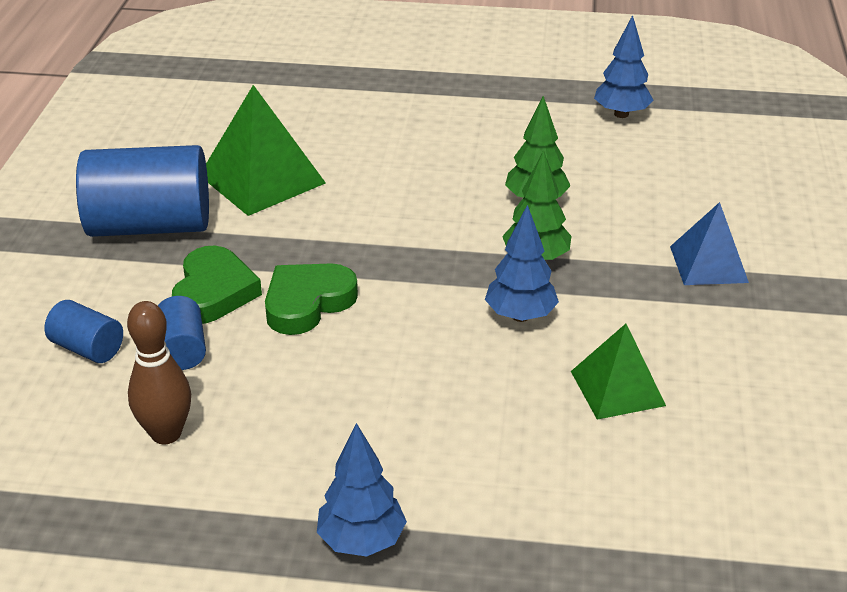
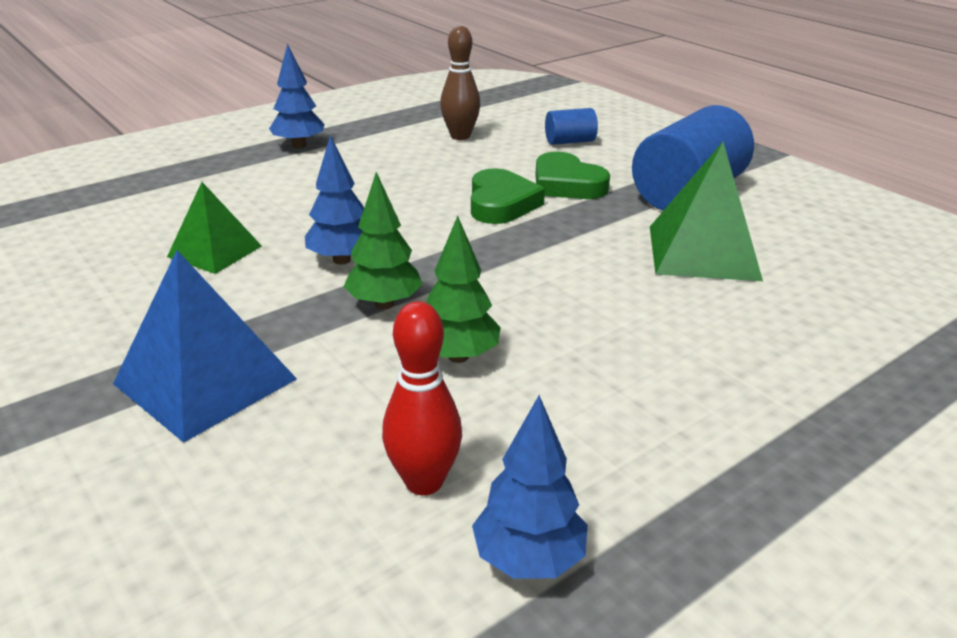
camera: 135 degrees right, 5 degrees down
blue cylinder [158,296,206,370] -> none
blue pyramid [670,202,749,285] -> blue pyramid [113,250,297,443], size x1.56
none -> red bowling pin [382,301,462,495]

